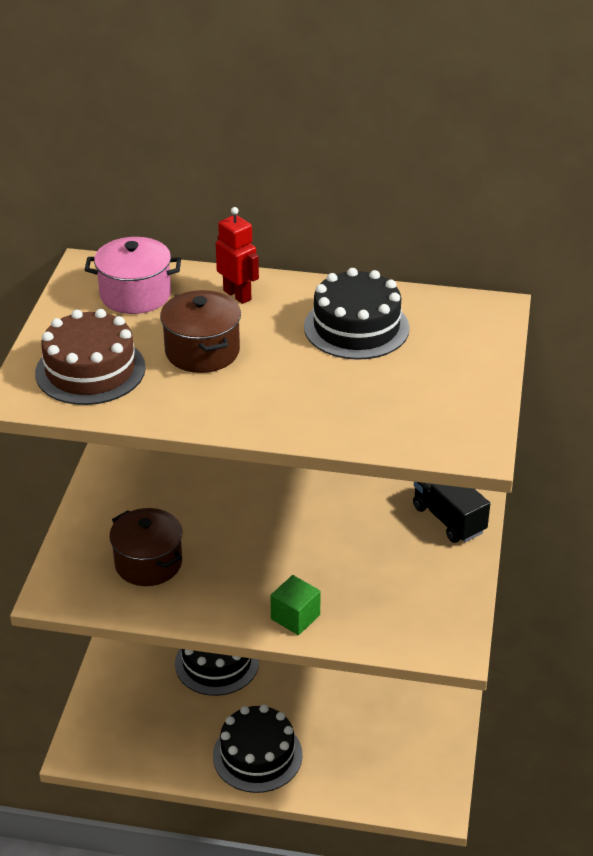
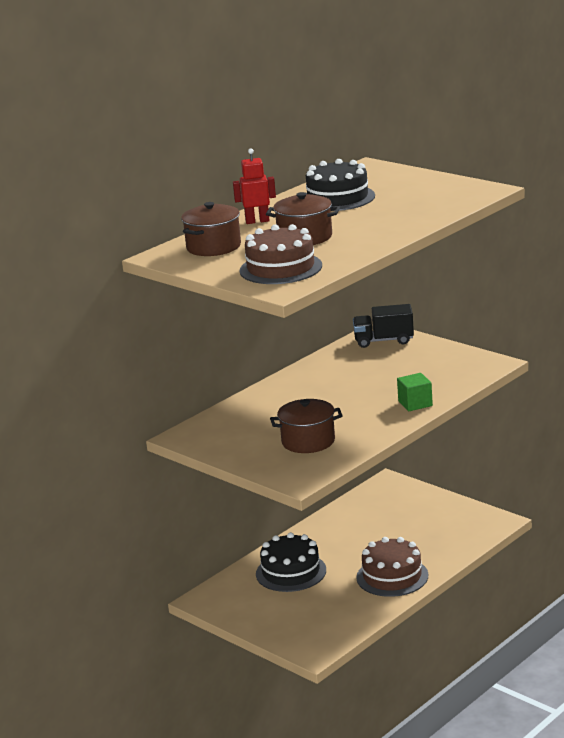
camera: 55 degrees left, 15 degrees down
pink pot [84,237,181,314] -> brown pot [181,202,241,256]
black cake [213,704,303,793] -> brown cake [356,537,428,597]

